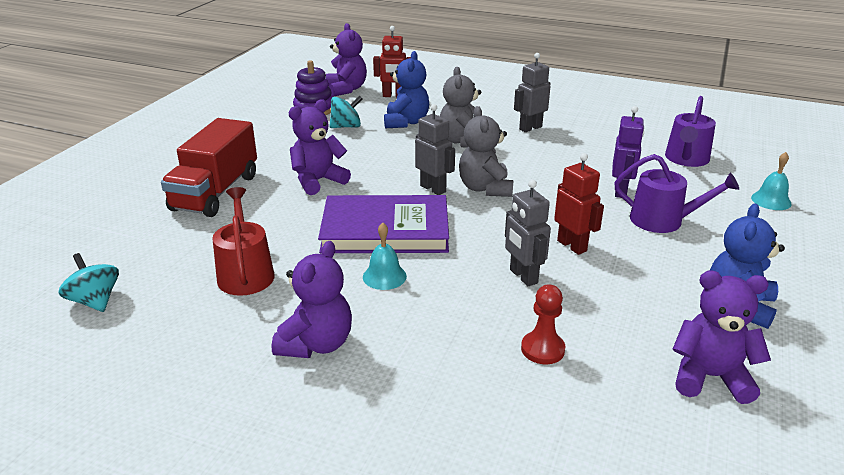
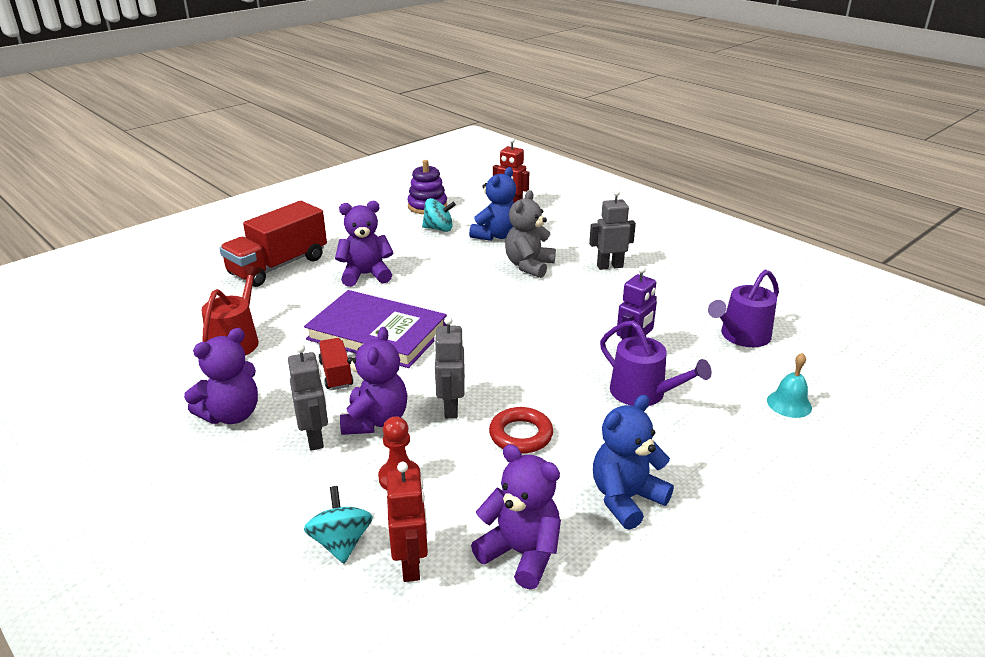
camera: 25 degrees right, 0 degrees up
turquoise spinning top [59,253,119,312] -> turquoise spinning top moved to [304,486,373,564]
purple teddy bear [326,23,367,97] -> purple teddy bear moved to [340,327,407,435]
turquoise bell [363,223,407,290] -> red truck [318,338,353,390]
grey robot [415,104,455,195] -> grey robot moved to [288,344,328,451]
grey teddy bear [459,106,513,197] -> none
red robot [554,153,604,255] -> red robot moved to [387,462,428,582]
none -> red ring [489,407,553,454]

